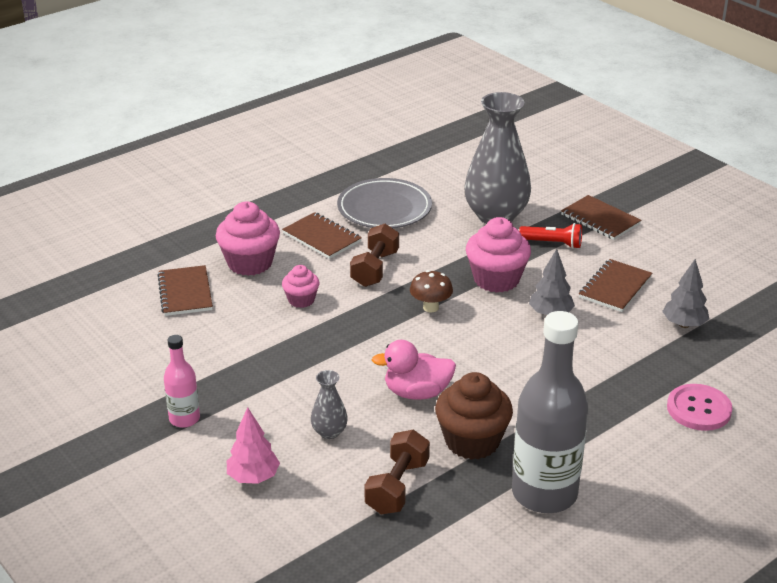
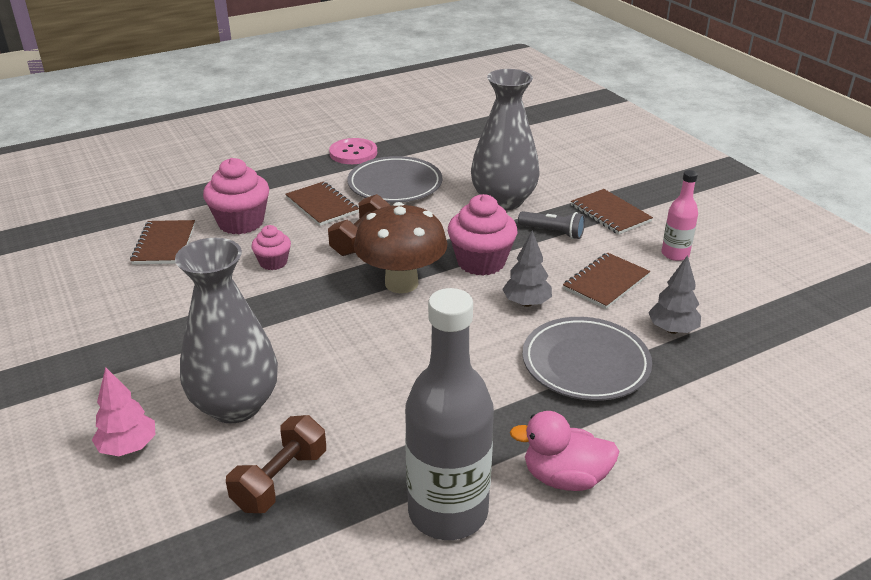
camera: 10 degrees right, 0 degrees up
pink bottle [164,335,200,428] -> pink bottle moved to [661,170,698,261]
grey vase [311,370,348,439] -> grey vase [175,238,278,423], size x2.26
pink duck [372,340,456,400] -> pink duck moved to [510,411,619,491]
brown mushroom [410,270,453,313] -> brown mushroom [354,202,448,293], size x1.99
brown cupcake [435,372,513,460] -> none
red flashlight [519,223,582,249] -> grey flashlight [518,211,585,239]
pink button [667,384,733,431] -> pink button moved to [329,138,377,164]
none -> grey plate [522,317,652,401]

